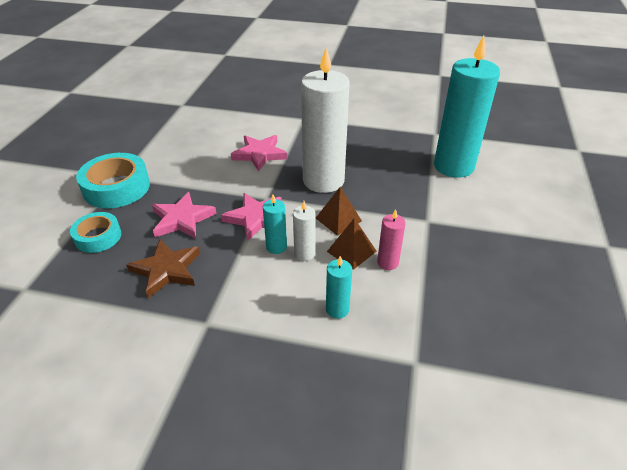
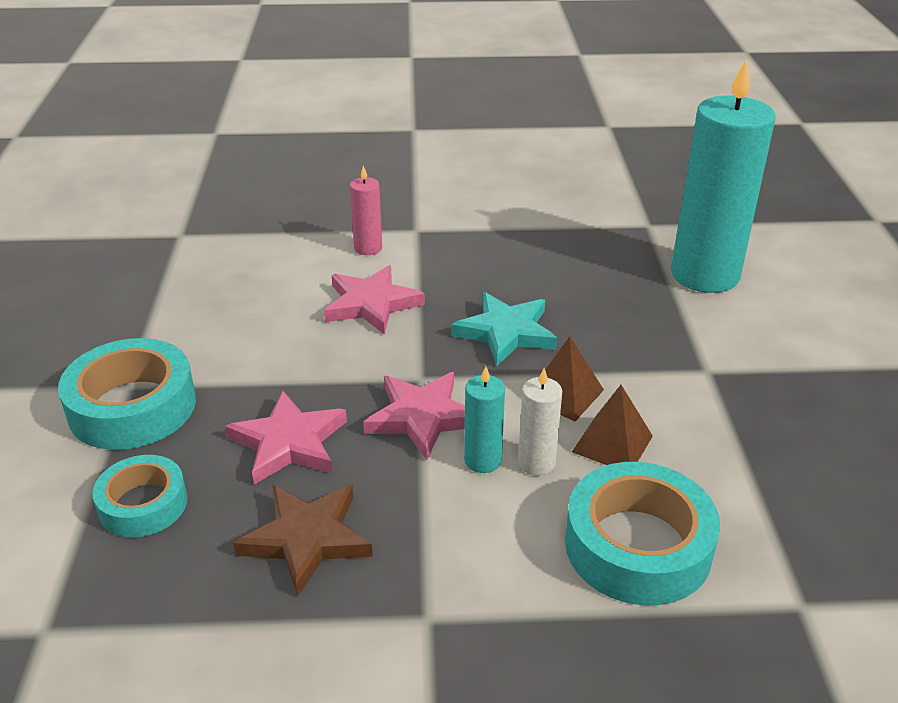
camera: 15 degrees left, 5 degrees down
white candle [301,48,350,193] -> turquoise star [451,292,557,366]
turquoise candle [326,256,352,319] -> turquoise tape [565,462,720,605]
pink candle [377,209,406,270] -> pink candle moved to [350,165,382,255]

